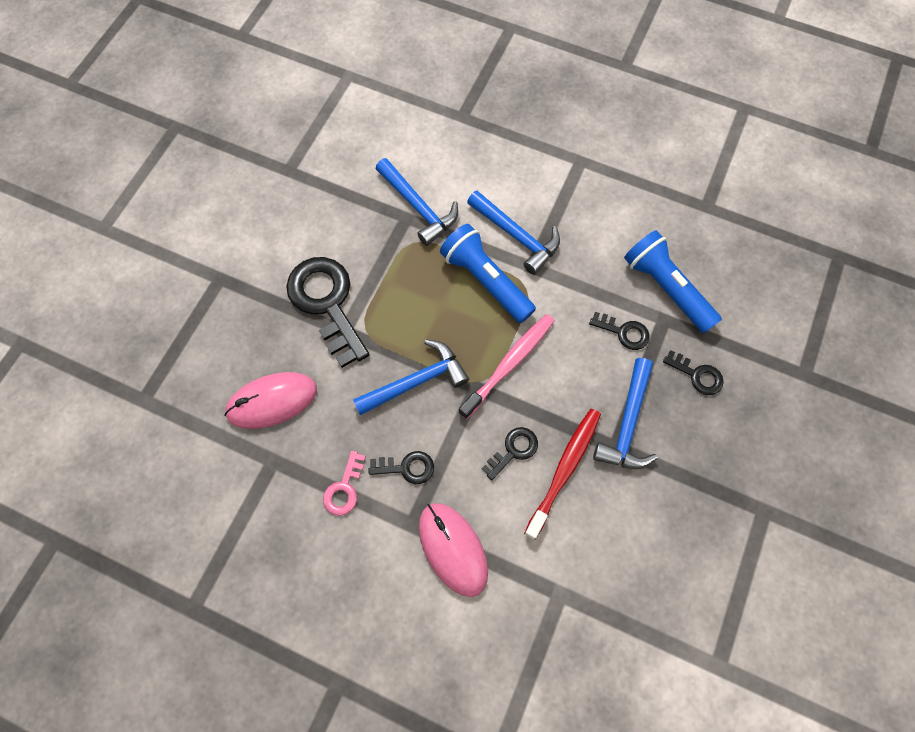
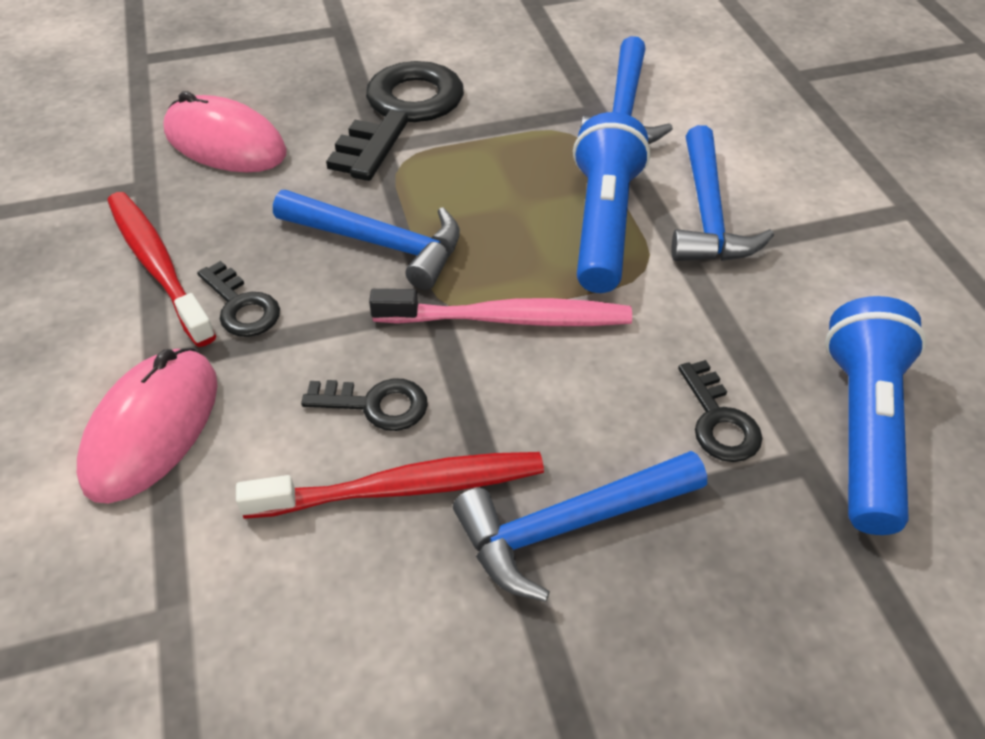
camera: 50 degrees right, 20 degrees down
pink key [323,451,366,516] -> red toothbrush [107,192,216,347]
black key [663,350,724,395] -> none

